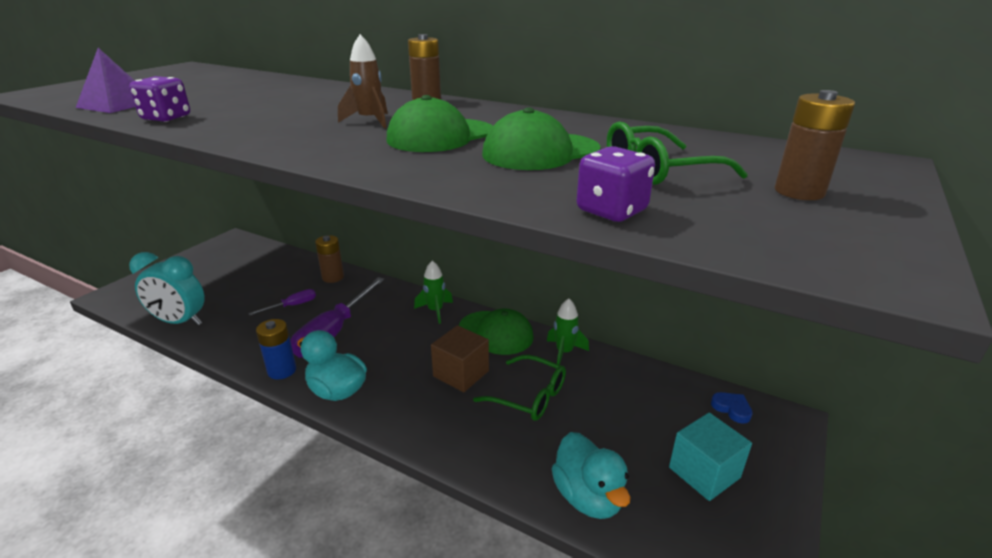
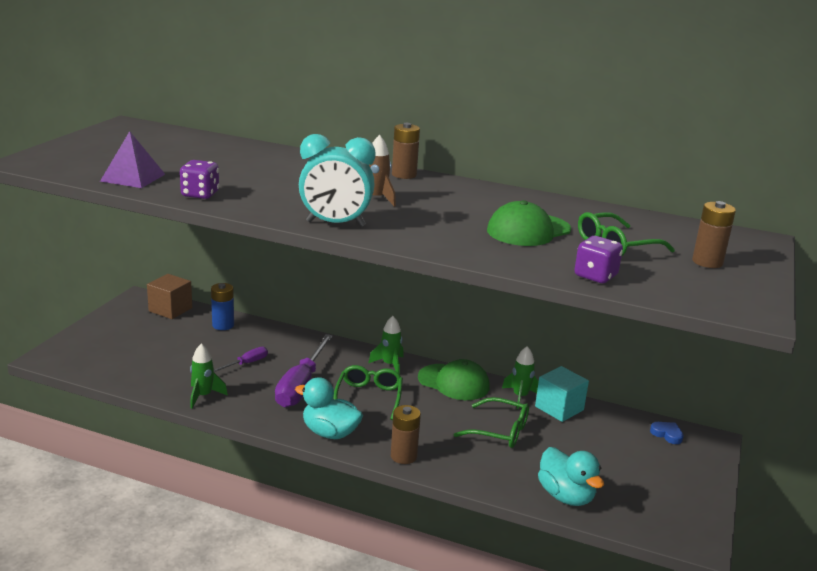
camera: 10 degrees left, 5 degrees down
turquoise clock [129,252,205,325] -> turquoise clock moved to [299,134,375,227]
blue battery [256,319,296,380] -> blue battery moved to [211,283,234,330]
brown battery [315,235,344,283] -> brown battery moved to [391,405,421,464]
green cap [386,95,493,152] -> none
brown cube [431,325,489,392] -> brown cube moved to [147,274,192,319]
turquoise cube [669,413,752,501] -> turquoise cube moved to [535,366,589,422]
none -> green rocket [190,343,228,409]
none -> green glasses [333,365,403,420]

